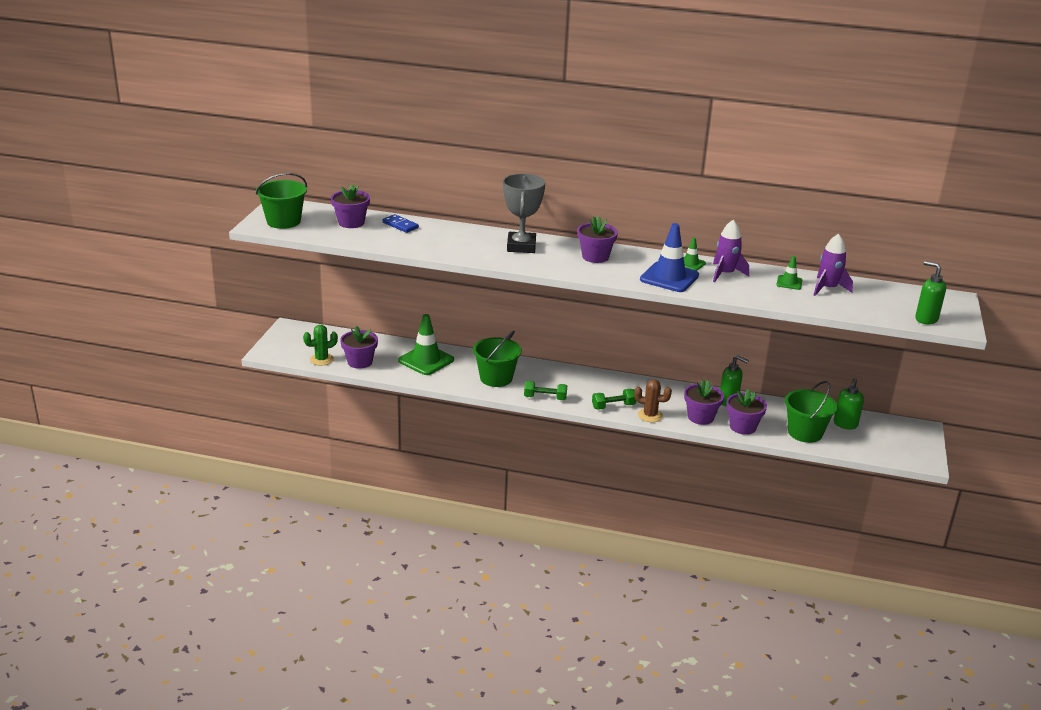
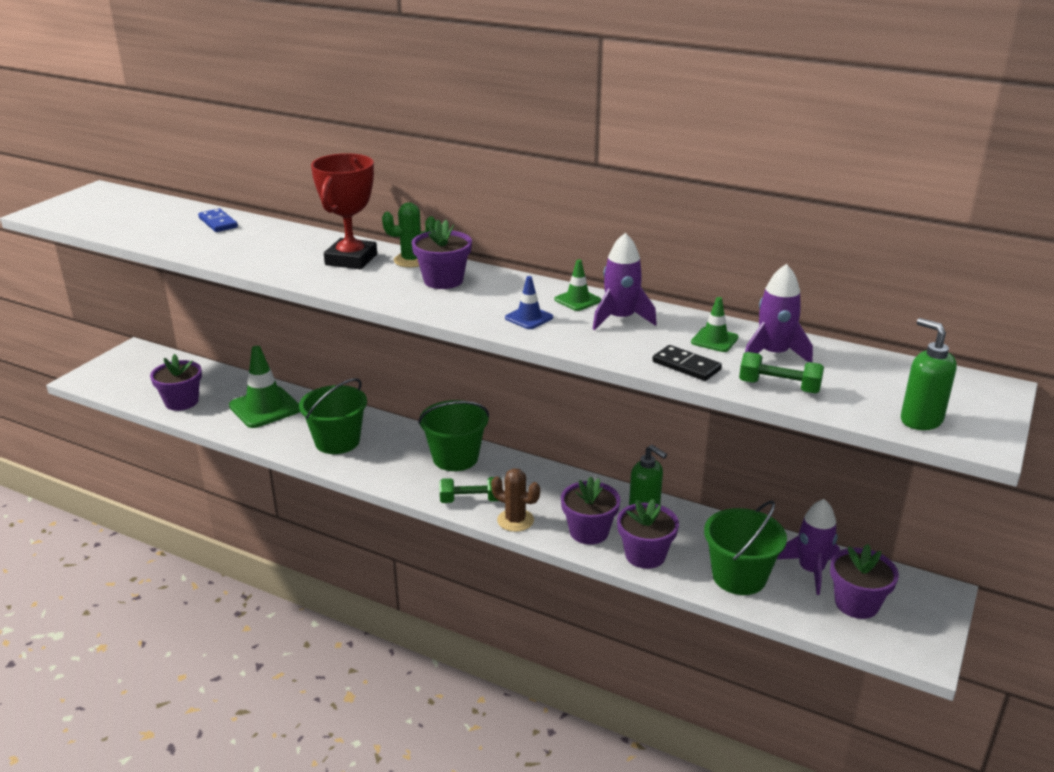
camera: 15 degrees right, 0 degrees up
green bucket [256,173,307,229] -> green bucket moved to [418,400,489,471]
green cactus [303,325,338,366] -> green cactus moved to [382,202,436,268]
purple flower pot [331,184,370,228] -> purple flower pot moved to [830,544,899,619]
grey trophy [503,174,545,253] -> red trophy [311,153,377,269]
green dumbbell [524,381,567,400] -> green dumbbell moved to [739,352,824,394]
blue traffic cone [640,223,699,292] -> blue traffic cone [505,276,553,329], size x0.50
green soap dispenser [834,378,864,430] -> purple rocket [777,499,840,595]
none -> black domino [652,345,722,381]

